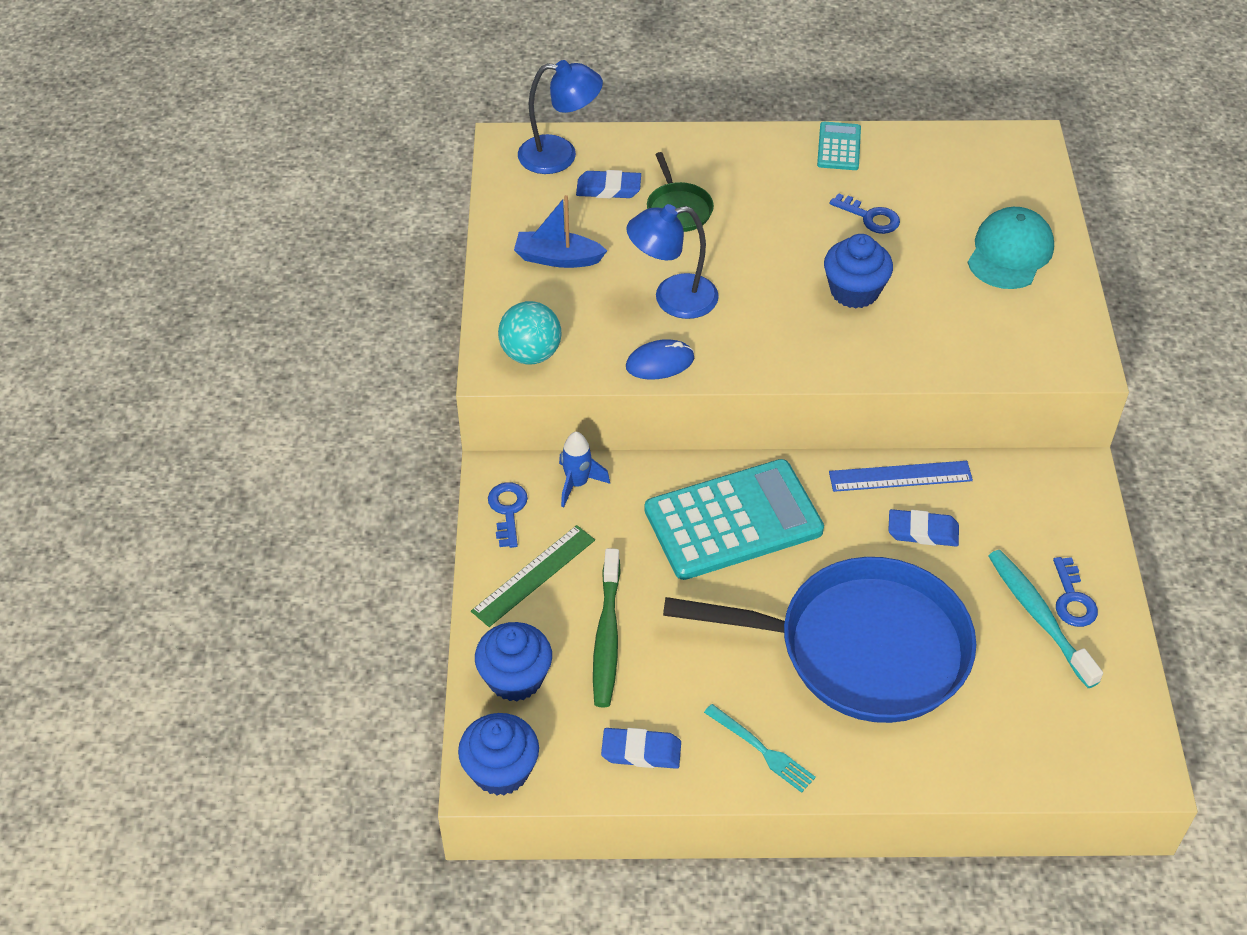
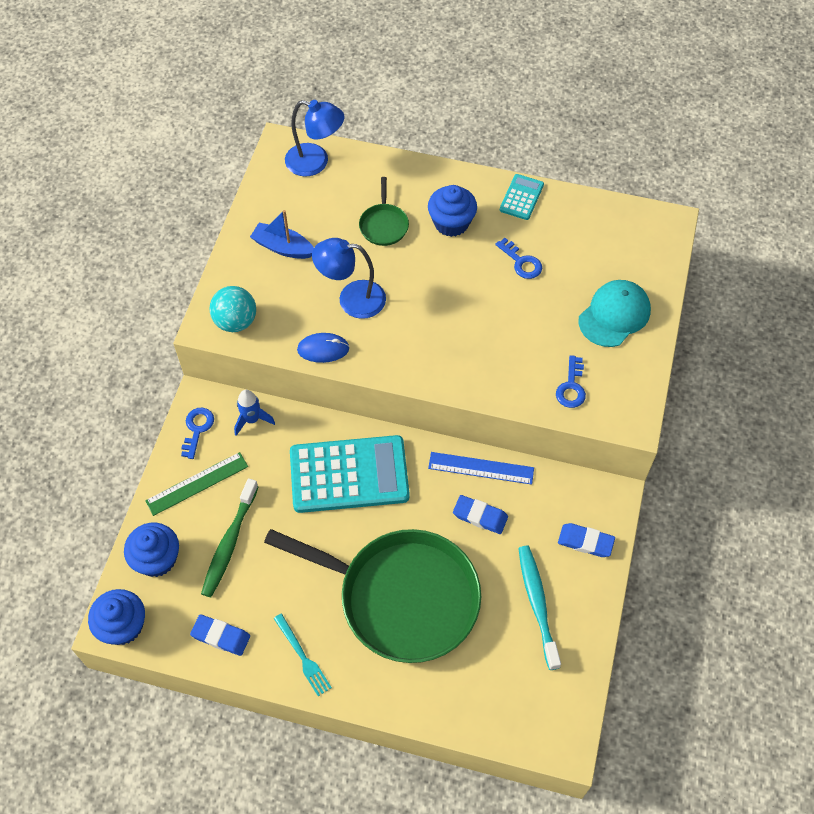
camera: 15 degrees right, 10 degrees up
blue eraser [576,170,641,198] -> blue eraser moved to [558,523,615,557]
blue pan [663,557,976,723] -> green pan [264,529,481,663]
blue cupcake [824,234,893,309] -> blue cupcake moved to [428,185,477,237]
blue key [1053,557,1098,627] -> blue key moved to [556,355,586,408]

